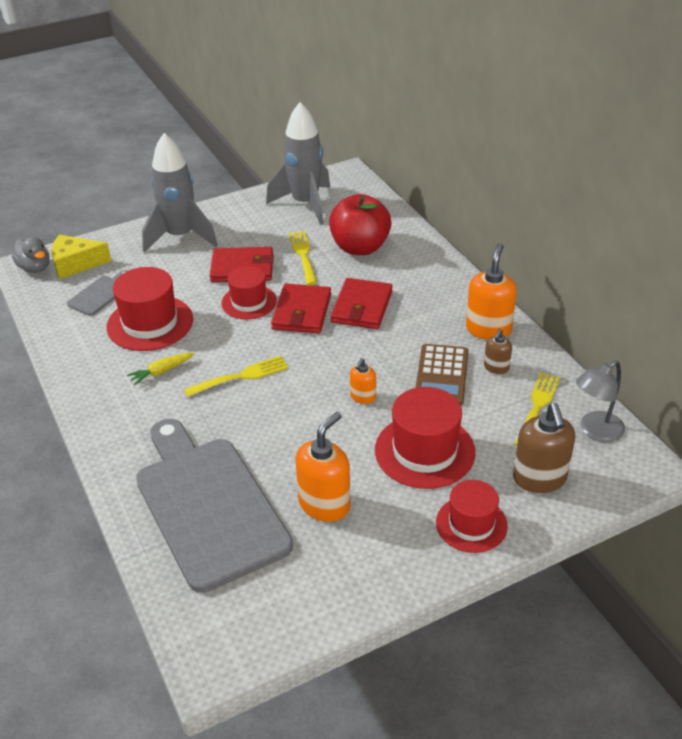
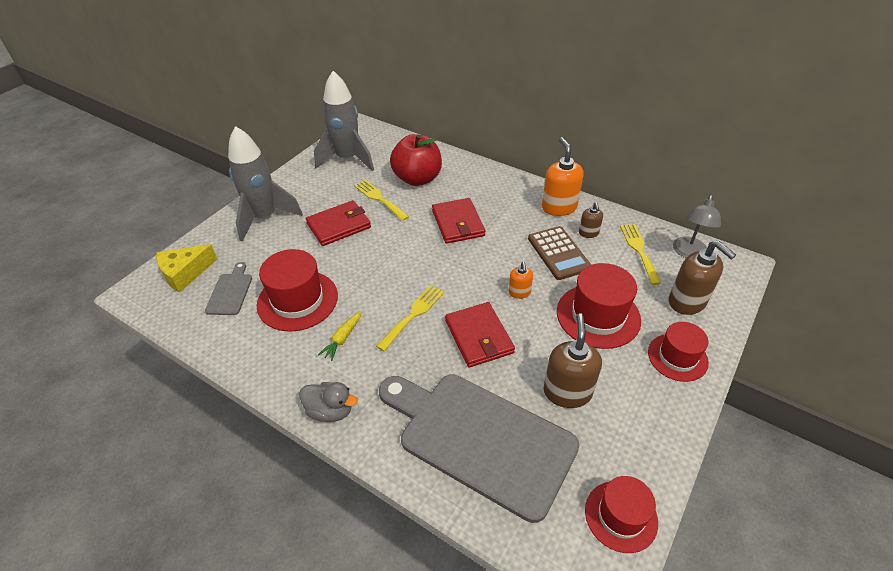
camera: 30 degrees left, 5 degrees up
grey duck [12,237,50,273] -> grey duck moved to [299,382,358,422]
red hat [221,266,277,319] -> red hat moved to [585,476,658,553]
red wallet [271,284,331,333] -> red wallet moved to [445,302,515,367]
orange soap dispenser [295,412,351,522] -> brown soap dispenser [543,313,602,408]

